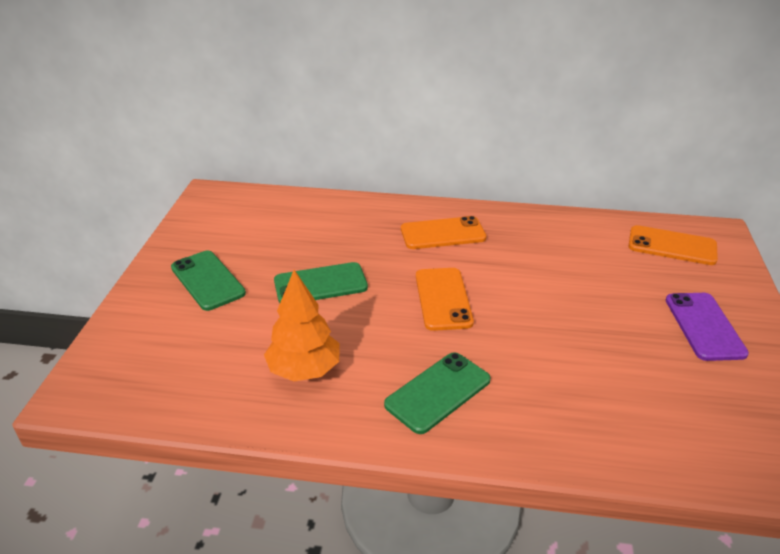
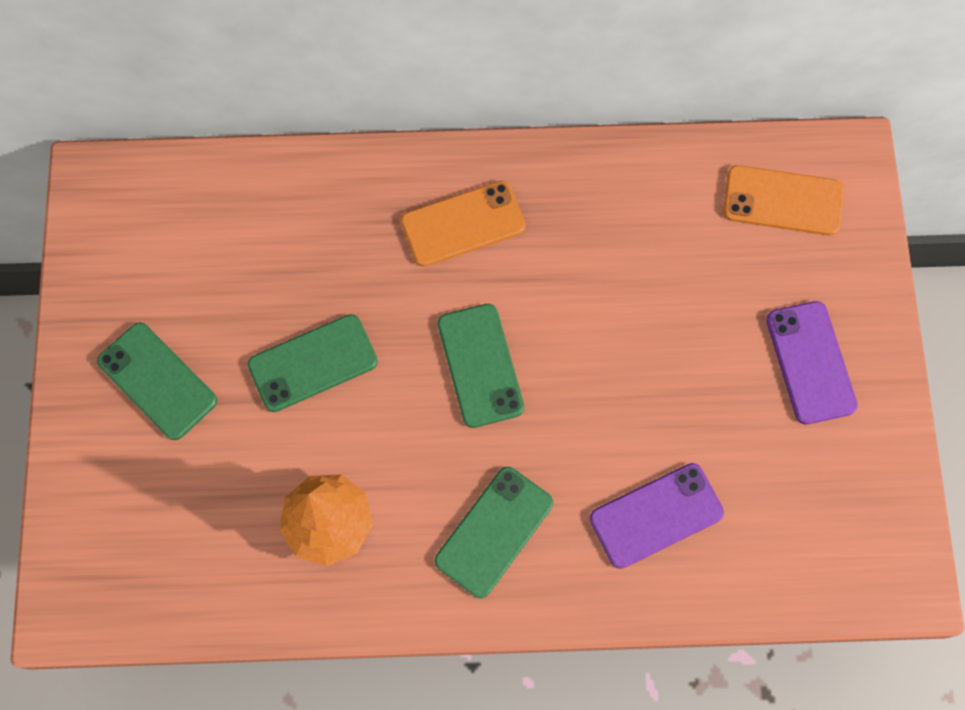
camera: 10 degrees left, 35 degrees up
orange phone [416,268,474,331] -> green phone [438,304,524,428]
none -> purple phone [590,463,724,569]

